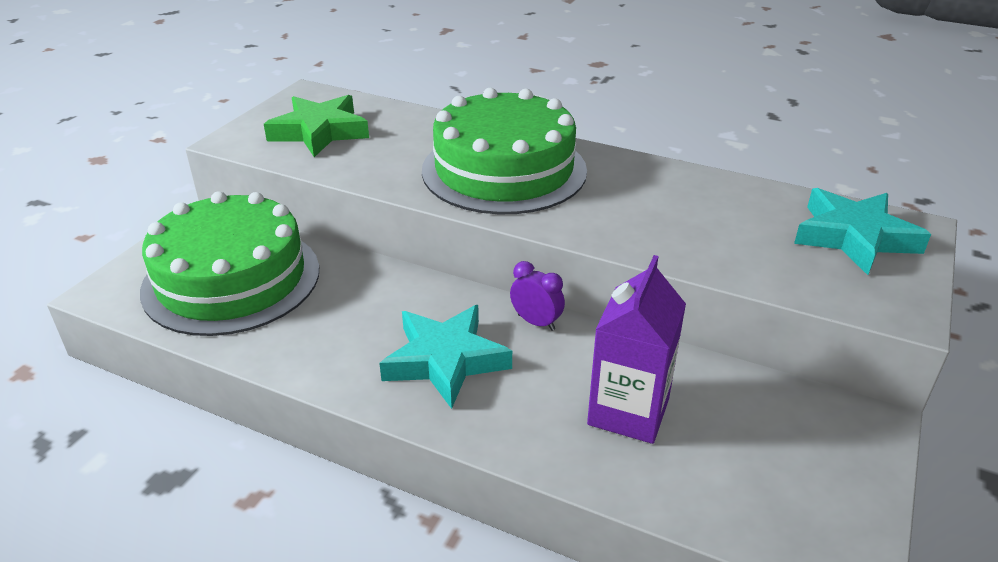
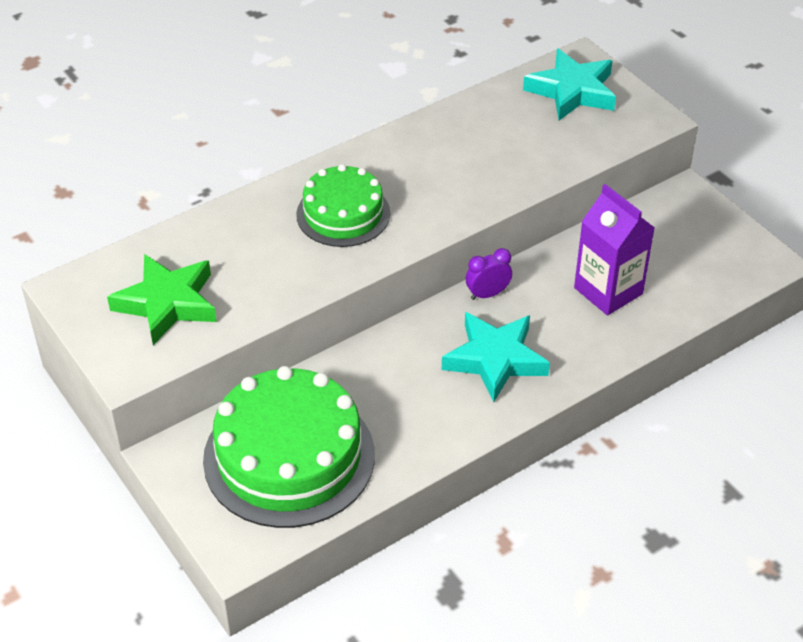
camera: 60 degrees left, 10 degrees up
green cake [422,88,587,214] -> green cake [296,164,390,247], size x0.60

